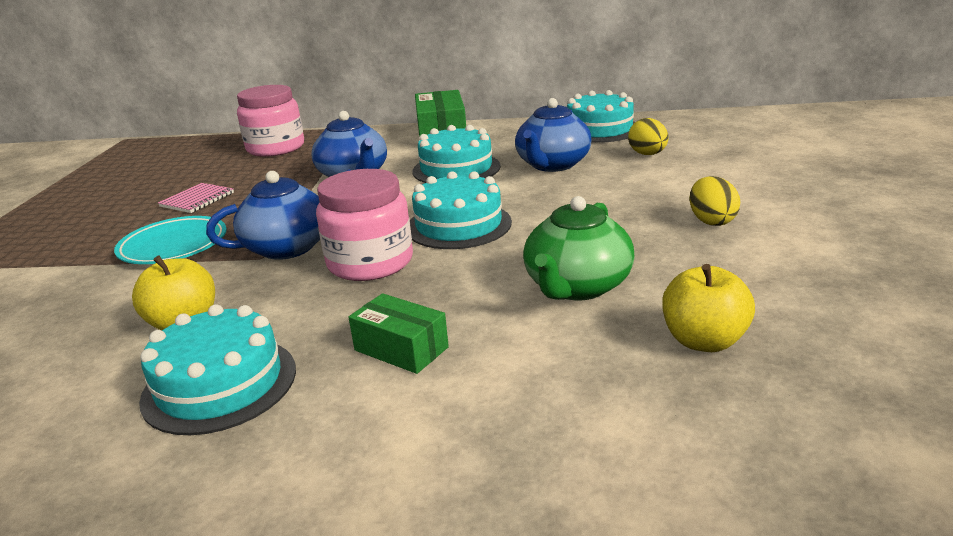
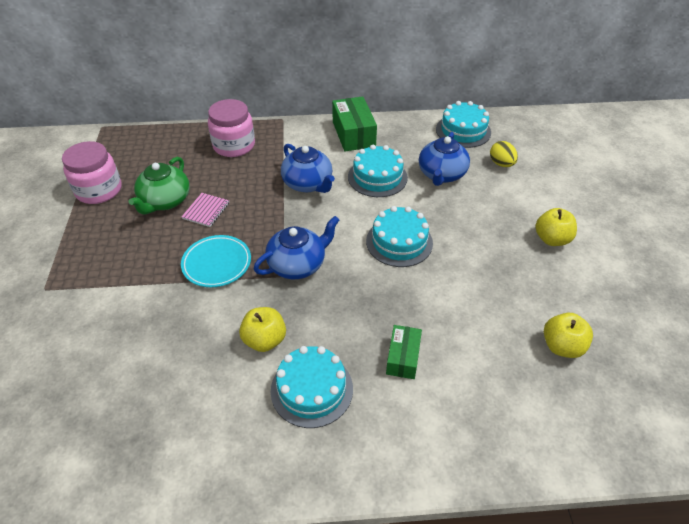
camera: 10 degrees left, 20 degrees up
pink jar [316,169,413,281] -> pink jar moved to [62,141,122,204]
green box [349,293,449,374] -> green box turned 75 degrees clockwise [386,325,422,379]
green teapot [523,196,635,300] -> green teapot moved to [129,157,190,214]
yellow egg [690,176,740,226] -> yellow apple [535,208,577,246]

